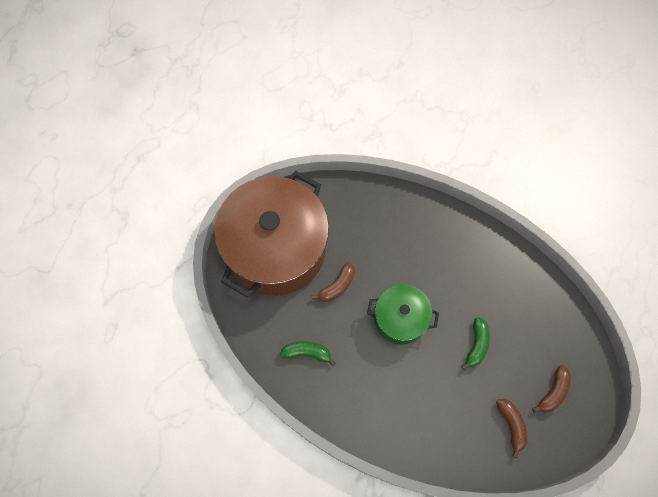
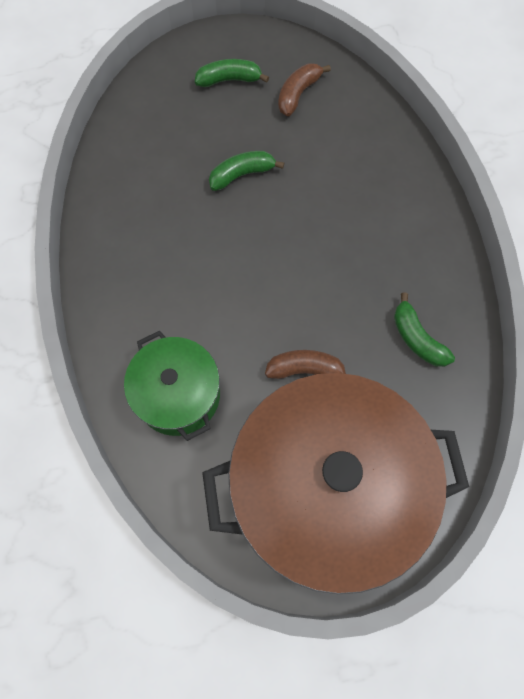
camera: 130 degrees left, 0 degrees up
green pot [367,284,439,344] -> green pot moved to [124,331,220,441]
brown banana [532,365,571,413] -> green banana [195,59,269,87]

